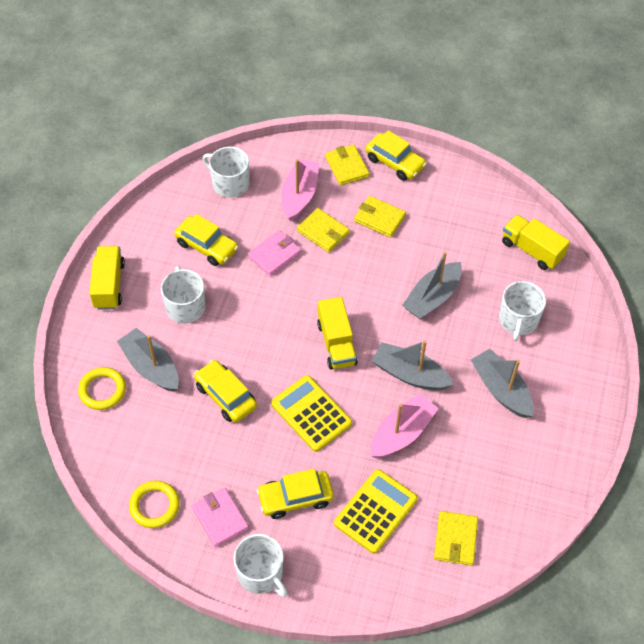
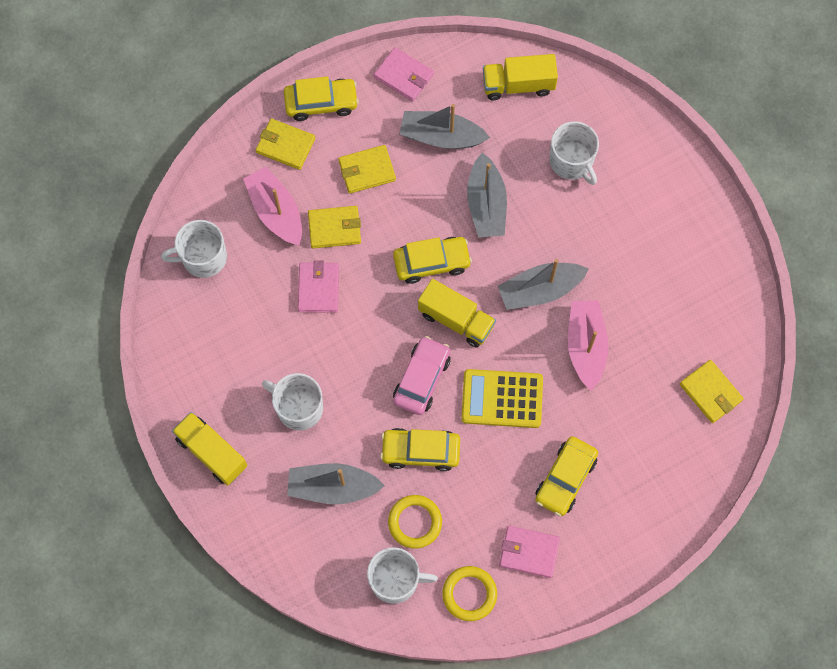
camera: 45 degrees left, 15 degrees up
yellow ring [78,367,126,410] -> yellow ring moved to [388,495,442,549]
yellow car [174,214,238,266] -> yellow car moved to [393,237,472,284]
white mug [233,534,288,597] -> white mug moved to [367,547,438,604]
yellow calculator [334,469,418,554] -> none
grey boat [471,349,534,418] -> grey boat moved to [399,104,490,149]
none -> pink wallet [374,47,434,102]
none -> pink car [393,336,451,415]

